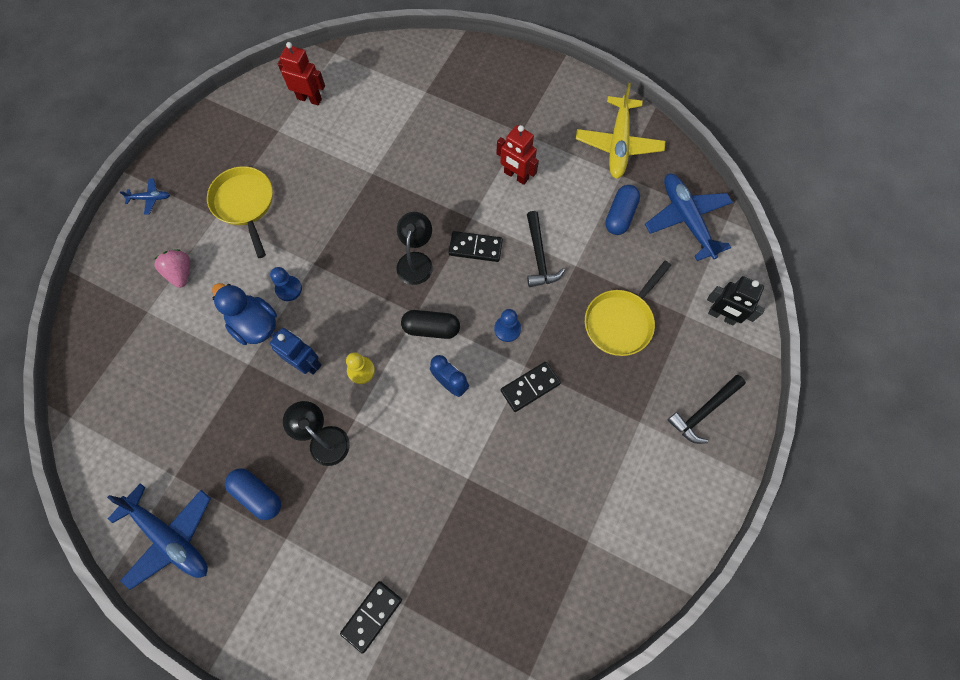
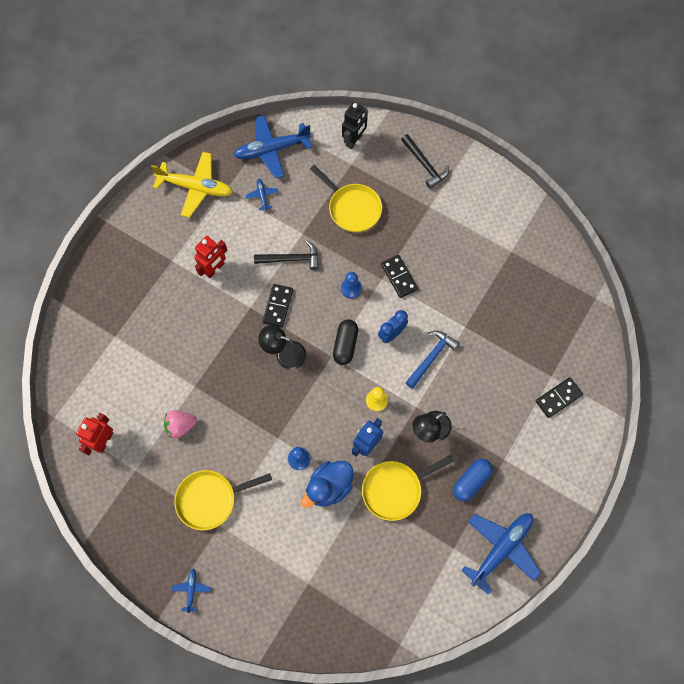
camera: 85 degrees left, 0 degrees up
pink strawberry [153,249,190,288] -> pink strawberry moved to [164,410,197,438]
black domino [340,581,402,654] -> black domino turned 75 degrees counterclockwise [536,377,583,418]
blue capsule [605,185,640,235] -> blue plane [246,179,279,211]
none -> yellow pan [362,455,454,521]
none -> blue hammer [405,331,459,389]

